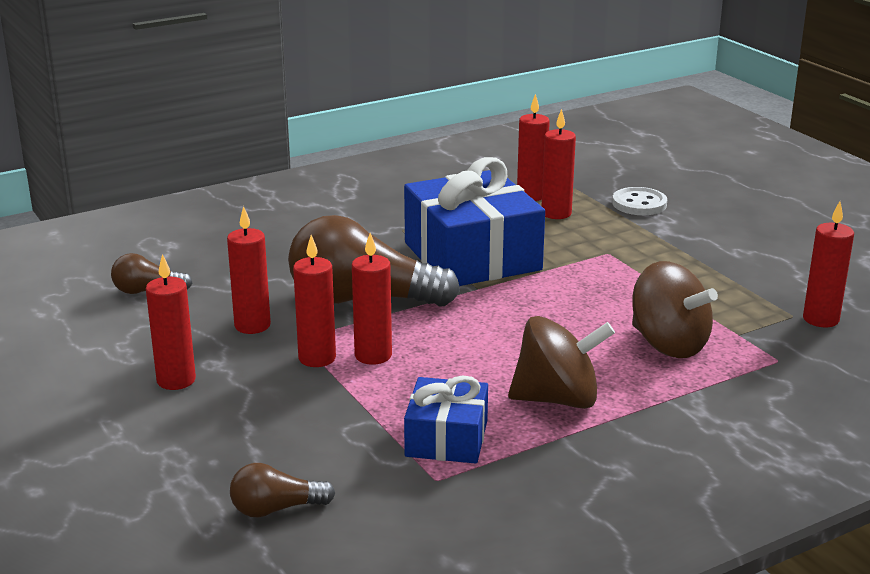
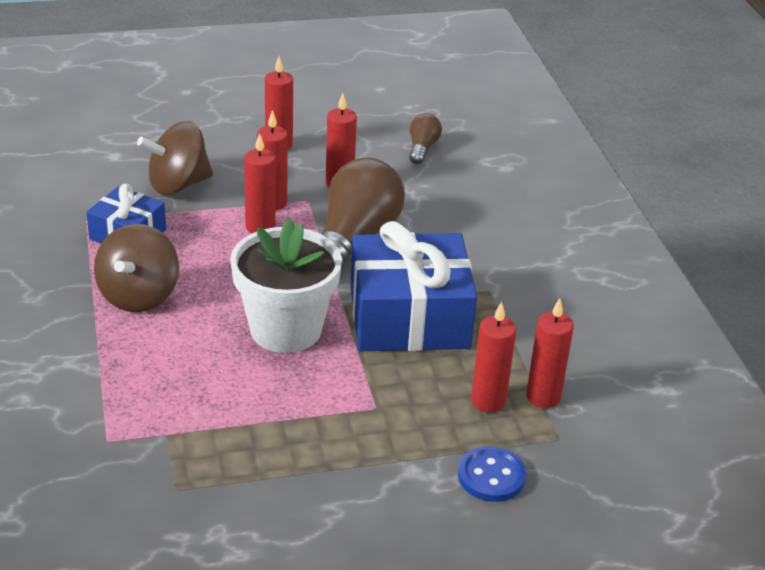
camera: 105 degrees right, 10 degrees up
brown light bulb [230,463,335,517] -> none
white button [612,187,667,215] -> blue button [458,446,526,502]
brown spinning top [632,261,718,358] -> brown spinning top moved to [137,121,213,195]
red candle [803,201,854,327] -> none
none -> white flower pot [230,219,342,353]

